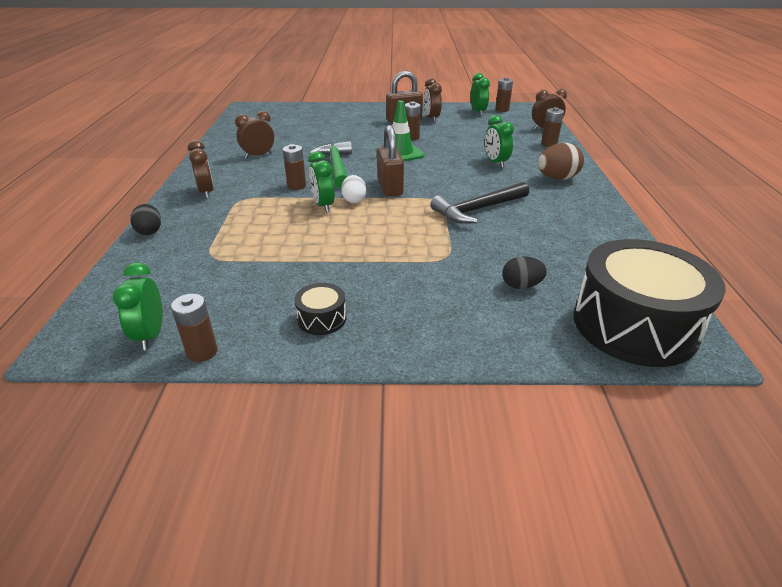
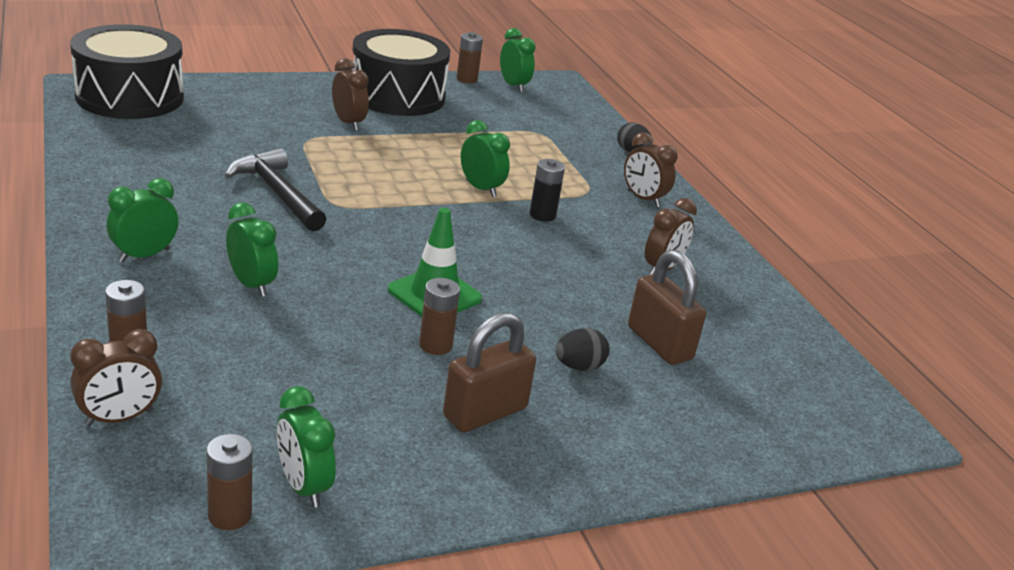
camera: 155 degrees right, 5 degrees down
brown battery [283,144,306,190] -> black battery [530,159,565,222]
black drum [294,283,346,335] -> black drum [352,29,450,116], size x2.36
green hammer [309,141,352,189] -> none
white egg [341,175,366,203] -> none
brown padlock [377,125,404,196] -> brown padlock moved to [628,250,706,365]
brown clock [424,78,442,122] -> brown clock moved to [332,58,369,131]
black hammer [431,182,529,224] -> black hammer turned 75 degrees counterclockwise [225,148,326,231]
black egg [502,256,547,289] -> black egg moved to [555,328,609,371]
brown egg [537,143,584,180] -> green clock [107,178,178,262]

